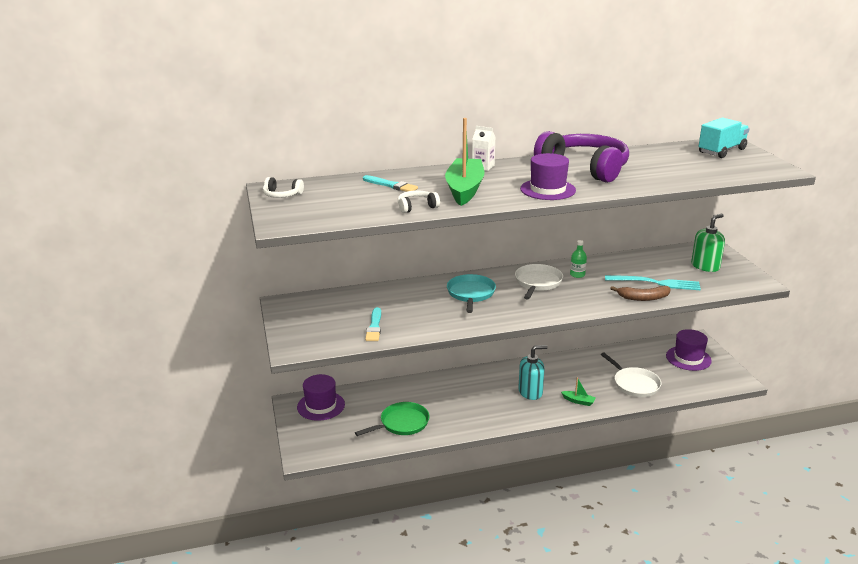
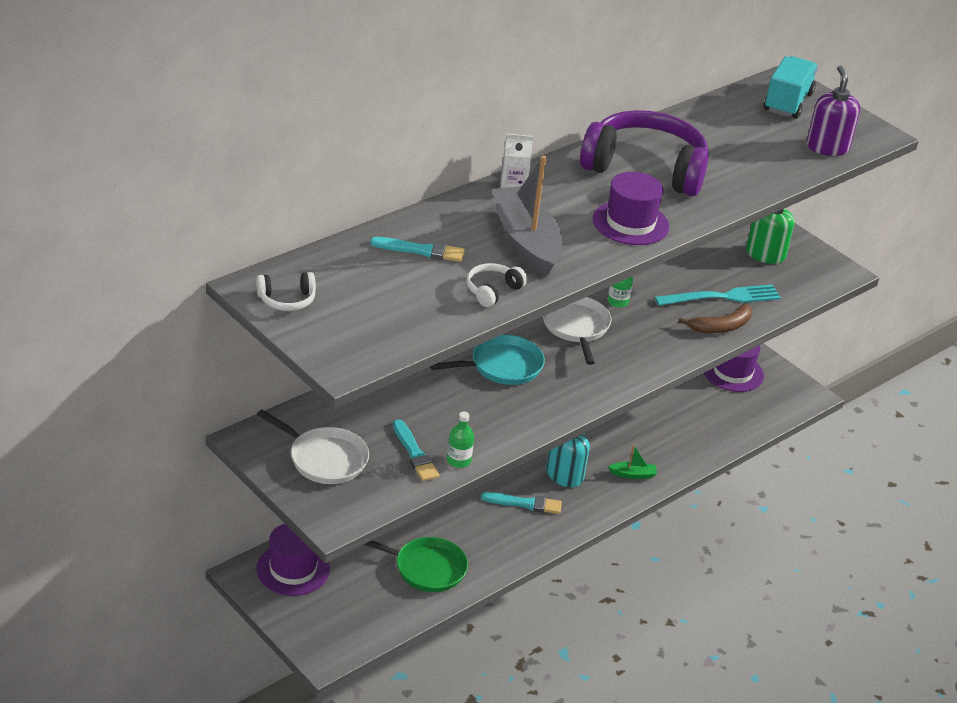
camera: 30 degrees left, 10 degrees up
green pan [355,402,429,436] -> green pan turned 75 degrees clockwise [363,537,468,592]
green boat [445,118,484,206] -> grey boat [492,156,562,277]
turquoise pan [447,274,496,313] -> turquoise pan turned 90 degrees clockwise [430,335,545,385]
white pan [601,352,661,397] -> white pan moved to [257,410,369,484]
none -> green bottle [447,412,474,468]
none -> turquoise brush [481,492,562,514]
none -> purple soap dispenser [807,65,860,156]

